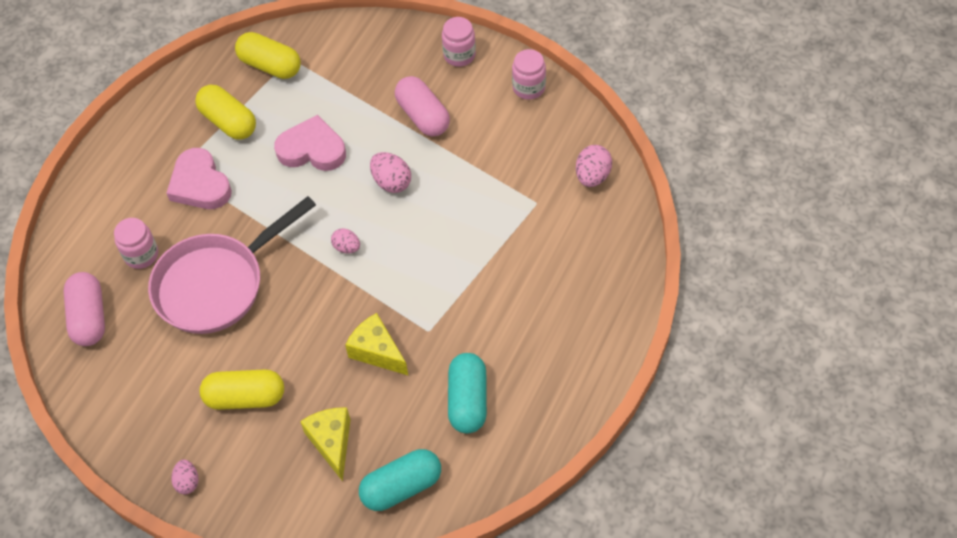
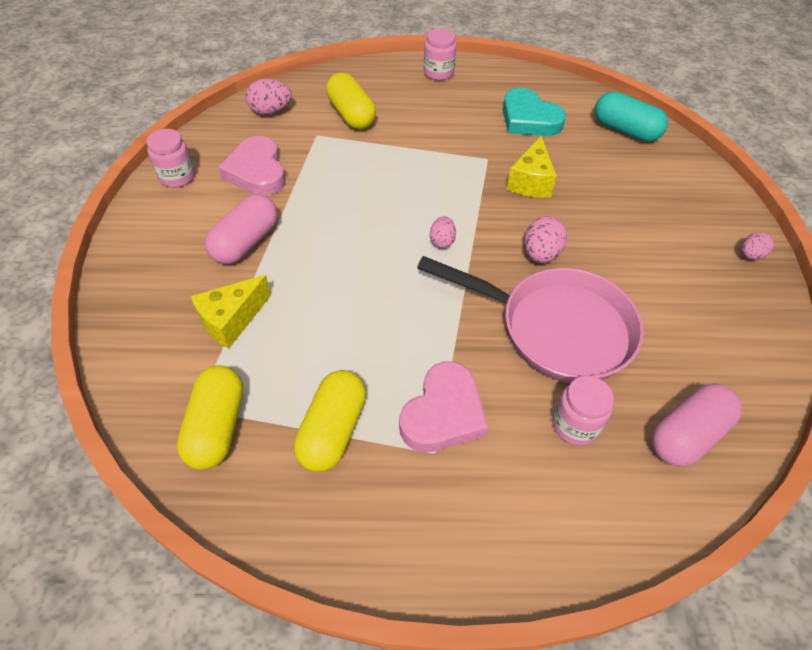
camera: 120 degrees left, 5 degrees down
yellow capsule [200,369,284,410] -> yellow capsule moved to [326,73,376,129]
pink heart [274,115,346,171] -> pink heart moved to [218,136,286,196]
yellow cheese [300,407,351,481] -> yellow cheese moved to [191,275,271,349]
pink egg [370,152,411,193] -> pink egg moved to [524,216,567,263]
pink jar [442,17,476,67] -> pink jar moved to [424,28,456,80]
turquoise capsule [448,353,487,434] -> turquoise heart [503,88,566,136]

